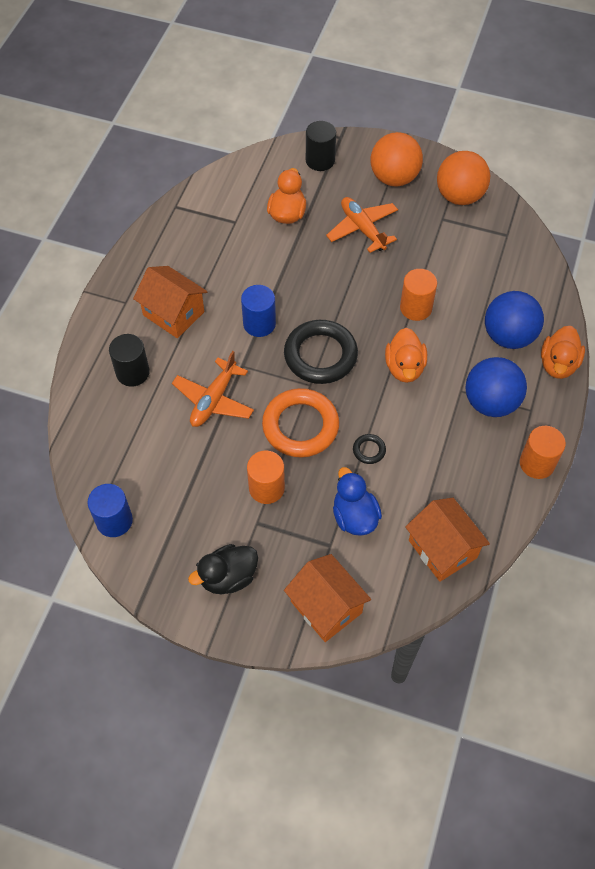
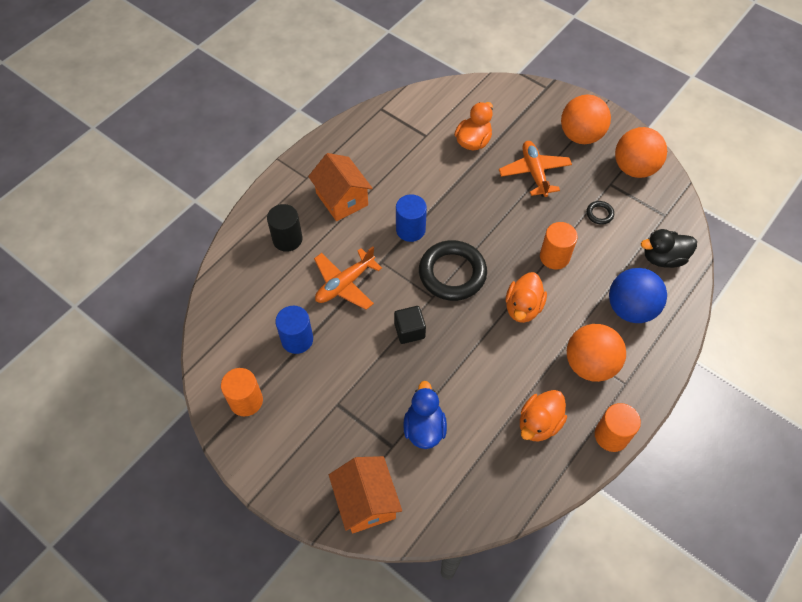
camera: 20 degrees right, 0 degrees up
blue cylinder [88,484,133,537] -> blue cylinder moved to [275,306,313,354]
black duck [188,544,258,594] -> black duck moved to [641,229,697,268]
orange cylinder [247,451,285,504] -> orange cylinder moved to [221,368,263,416]
orange ring [262,388,339,458] -> black cube [394,306,426,344]
black cylinder [306,121,336,171] -> none
black ring [353,434,386,464] -> black ring moved to [586,201,614,225]
orange house [405,498,490,582] -> none
blue ball [465,357,527,417] -> orange ball [567,324,626,382]
orange duck [541,326,585,379] -> orange duck moved to [520,390,567,442]

